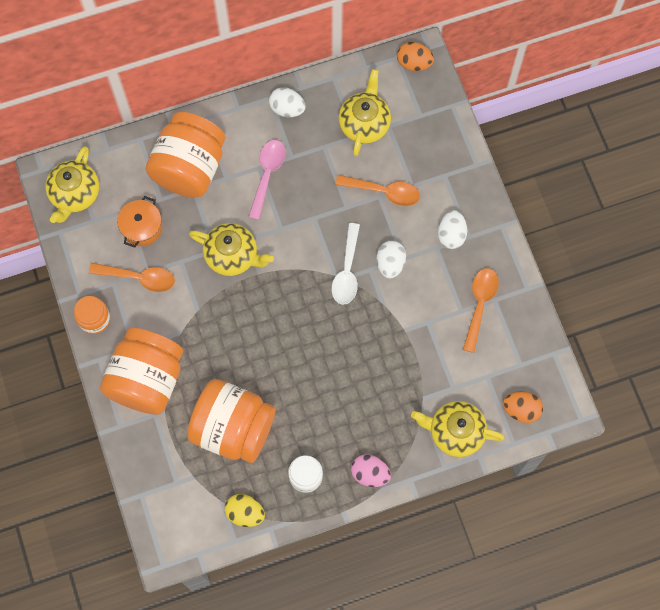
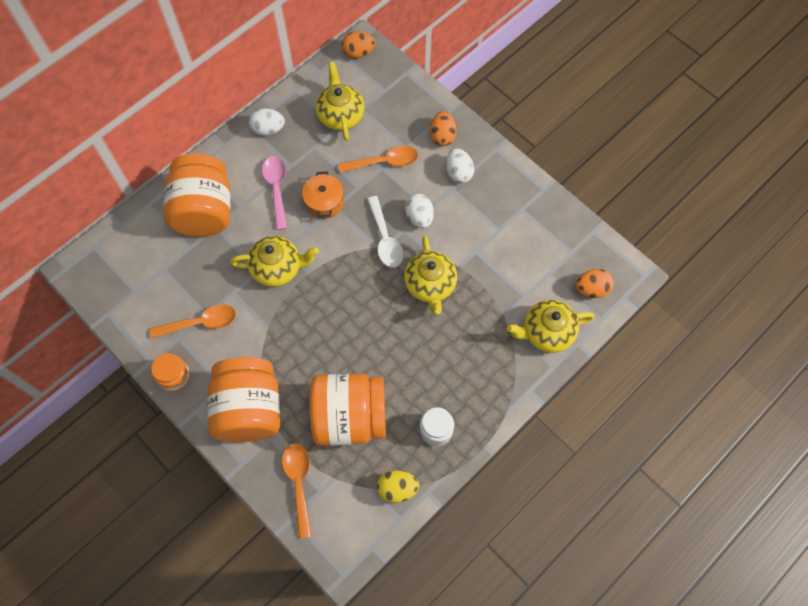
camera: 25 degrees left, 5 degrees down
yellow teapot [45,146,99,223] -> yellow teapot moved to [404,236,457,314]
orange pot [117,196,162,248] -> orange pot moved to [302,171,344,219]
pink egg [351,454,391,487] -> none
orange spoon [463,268,499,353] -> orange spoon moved to [282,443,312,539]
none -> orange egg [430,111,457,146]

